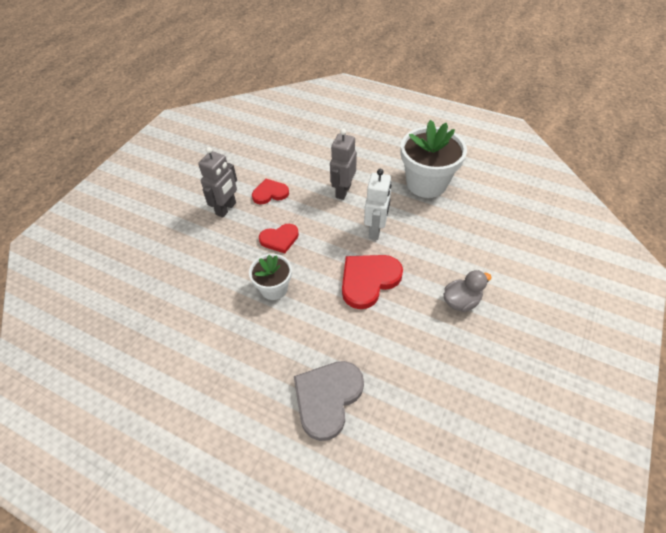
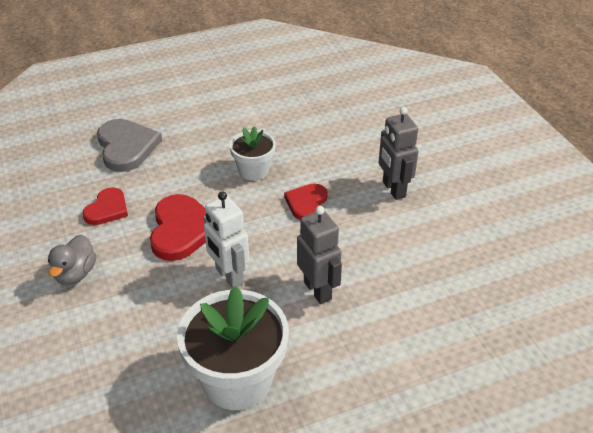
camera: 130 degrees right, 10 degrees down
red heart [252,179,289,204] -> red heart moved to [83,187,128,225]

